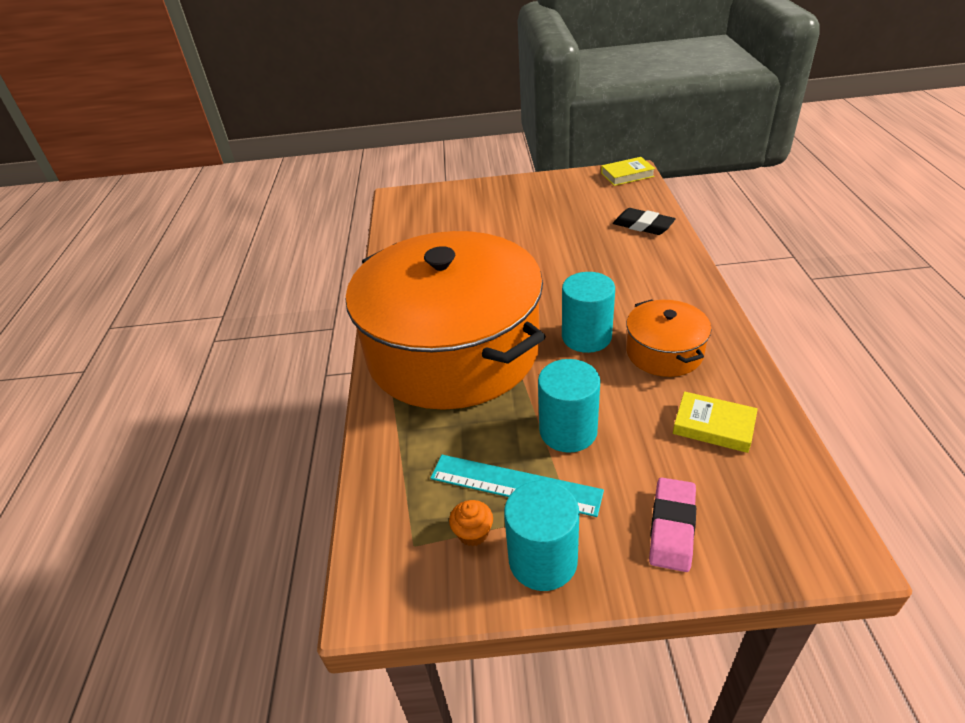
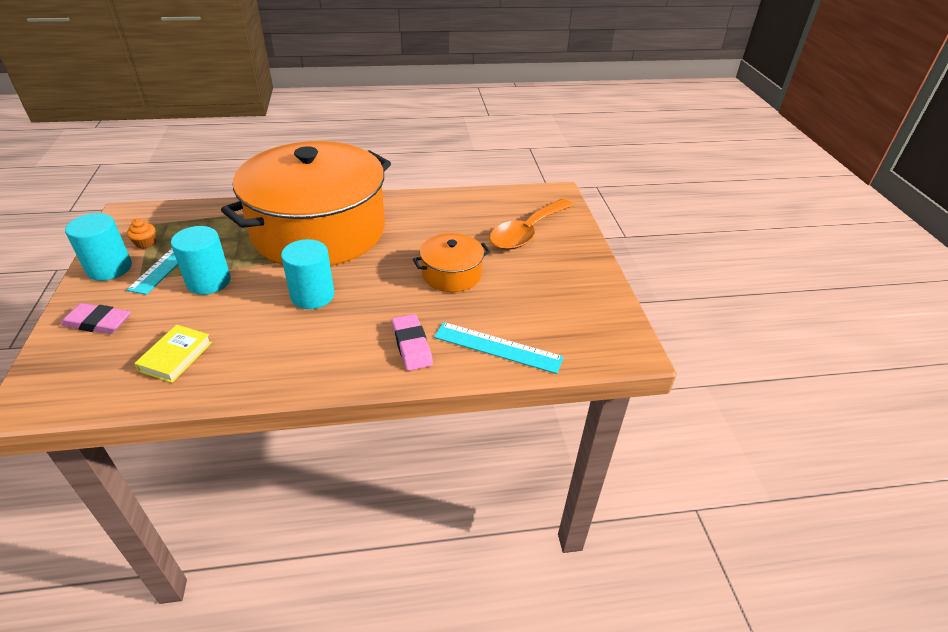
camera: 80 degrees right, 0 degrees up
yellow book [601,157,655,186] -> none
black eraser [613,208,676,235] -> turquoise ruler [434,322,564,374]
orange pot [626,299,711,377] -> orange pot moved to [413,233,490,292]
none -> pink eraser [392,314,433,371]
none -> orange spoon [489,199,573,250]

